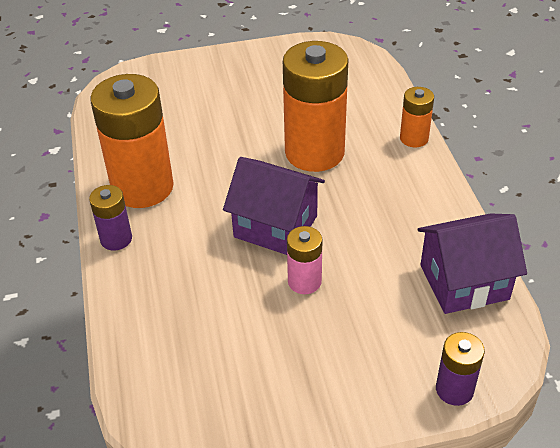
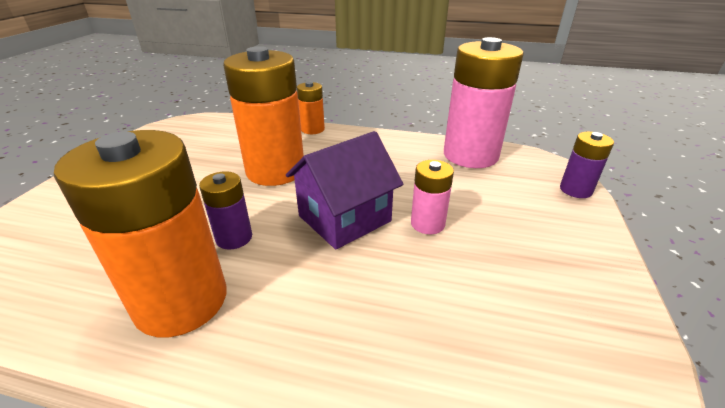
camera: 65 degrees left, 10 degrees down
purple battery [89,185,132,251] -> purple battery moved to [199,171,252,250]
purple house [417,213,527,314] -> pink battery [444,37,524,168]

